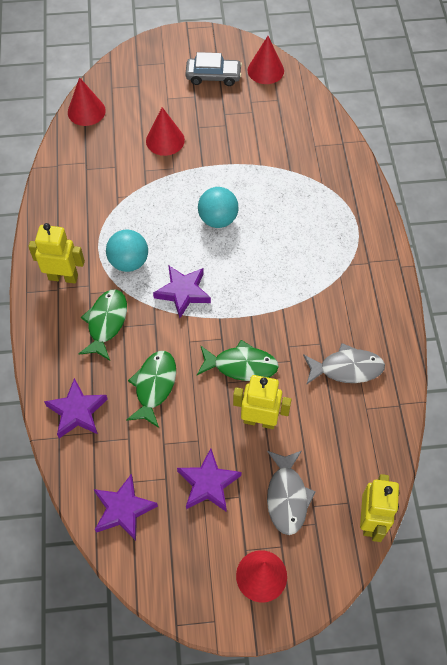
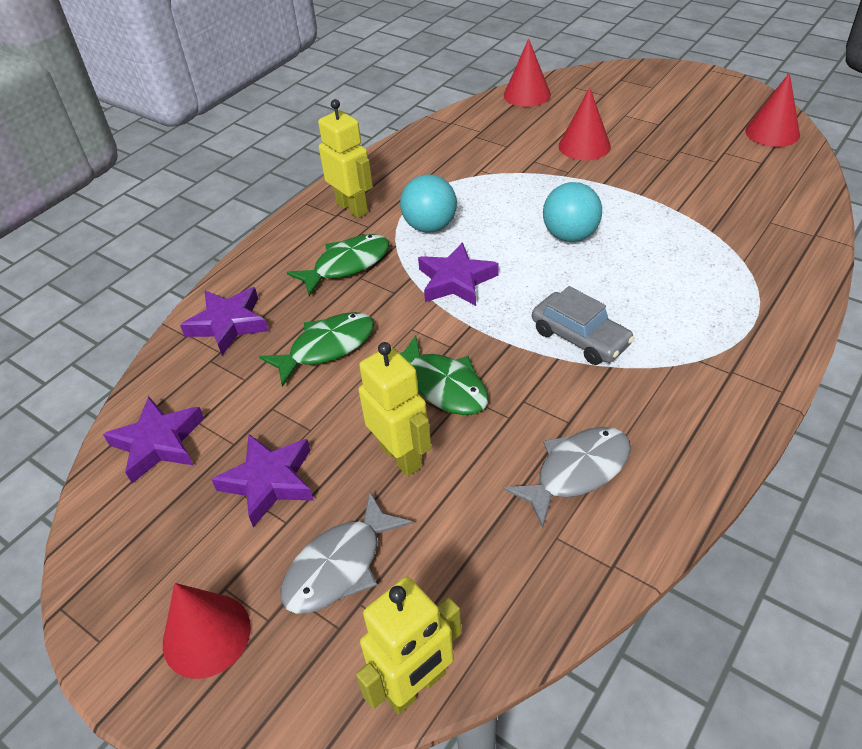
camera: 45 degrees right, 15 degrees down
grey car [186,52,242,86] -> grey car moved to [532,286,635,365]
grey fish [303,343,385,385] -> grey fish turned 75 degrees counterclockwise [504,427,631,528]

